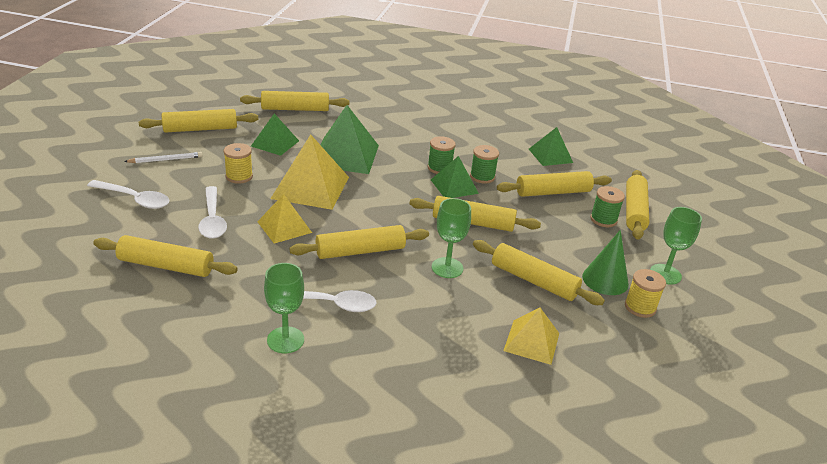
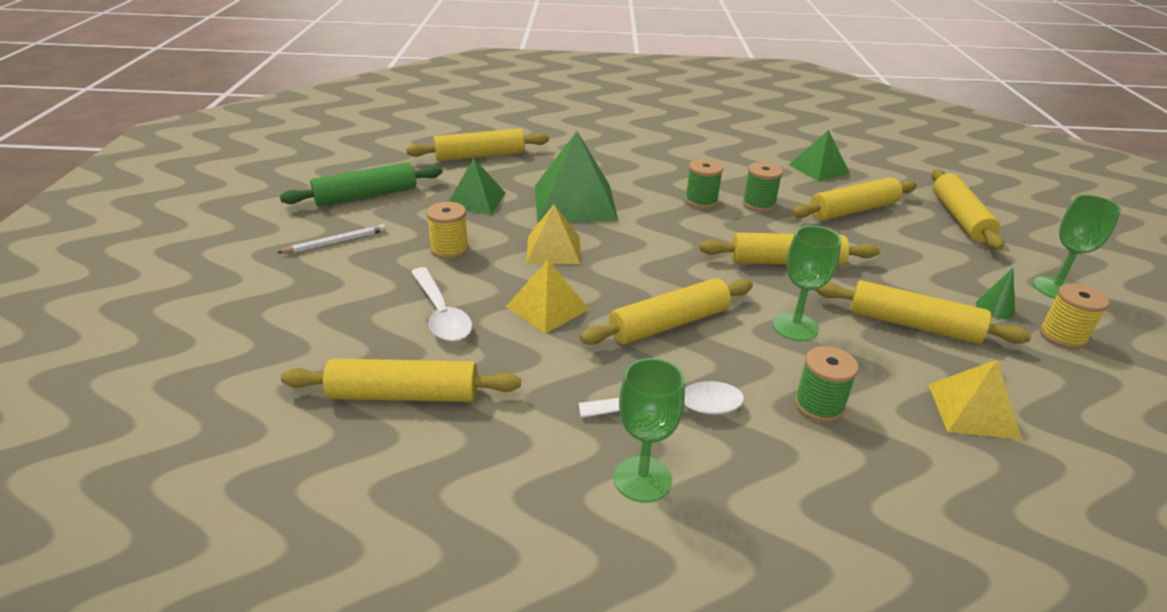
camera: 10 degrees left, 0 degrees up
white spoon [87,180,169,209] -> none
yellow rolling pin [139,109,258,133] -> green rolling pin [280,162,443,206]
yellow pyramid [270,134,349,210] -> yellow pyramid [526,204,581,264], size x0.61
green pyramid [431,156,479,198] -> none
green cone [582,230,629,295] -> green cone [976,268,1015,319], size x0.58
green spool [590,186,625,227] -> green spool moved to [794,346,859,422]

